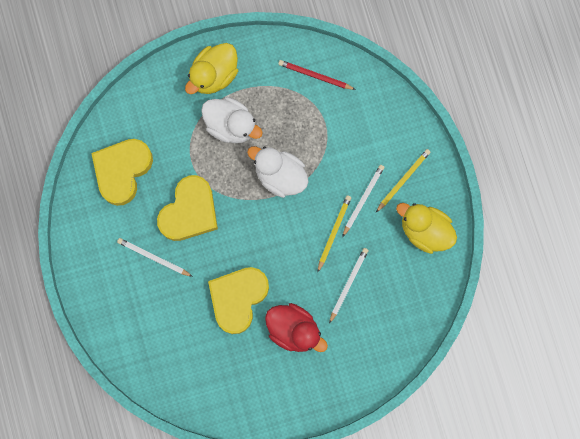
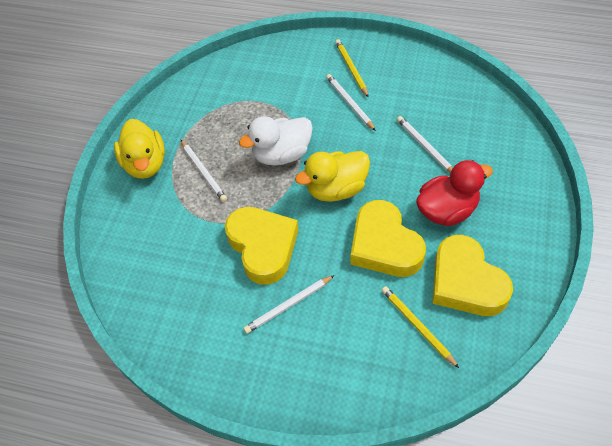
camera: 55 degrees left, 25 degrees down
yellow heart [91,139,153,206] -> yellow heart moved to [432,235,513,316]
white duck [201,97,263,143] -> white pencil [181,140,227,202]
red pencil [278,60,356,90] -> none
yellow pencil [317,195,351,273] -> yellow pencil moved to [382,286,459,368]
yellow duck [396,203,457,254] -> yellow duck moved to [295,151,370,202]

